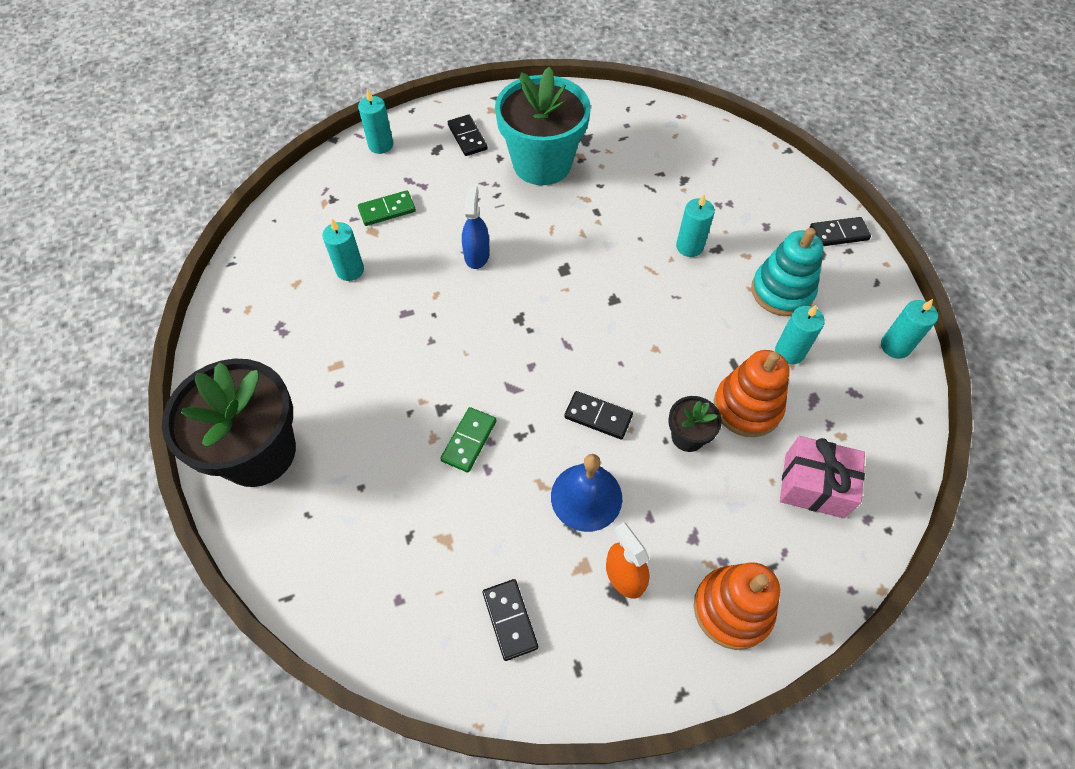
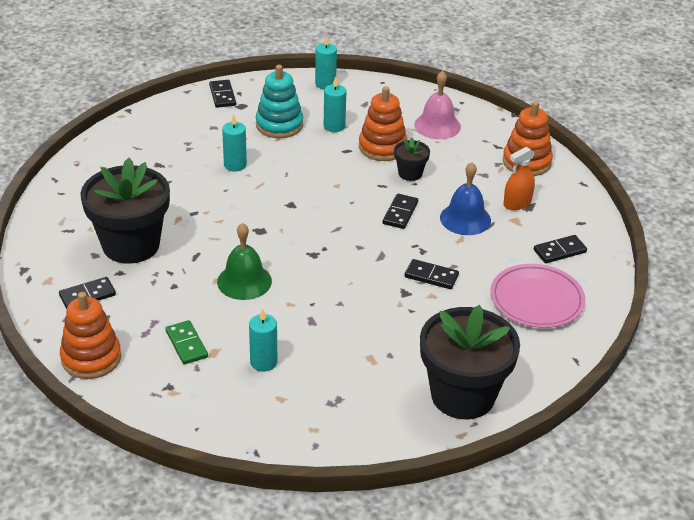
camera: 95 degrees left, 20 degrees down
turquoise candle [358,88,393,154] -> orange stacking toy [60,292,121,379]
green domino [440,407,496,473] -> black domino [405,259,459,289]
blue spray bottle [462,186,490,269] -> green bell [217,223,272,300]
turquoise flower pot [495,67,591,185] -> black flower pot [80,158,170,264]
pink gift [780,436,865,518] -> pink bell [414,71,461,139]
none -> pink plate [490,264,585,328]

